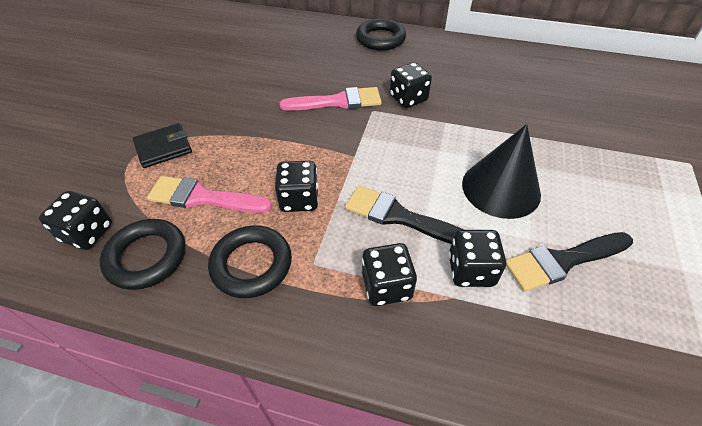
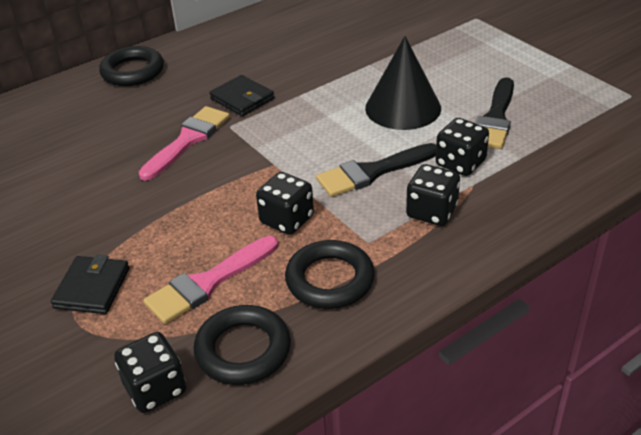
camera: 50 degrees left, 10 degrees down
black dice [390,62,432,108] -> black wallet [209,75,274,116]

